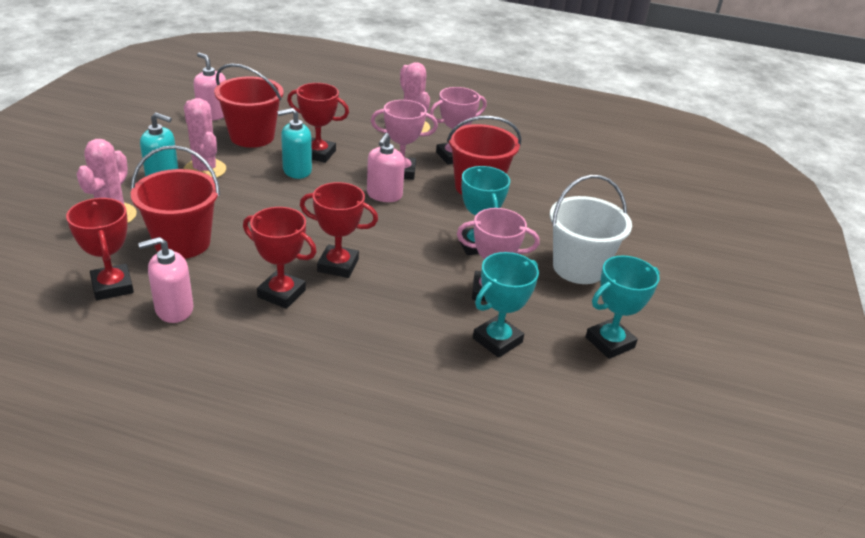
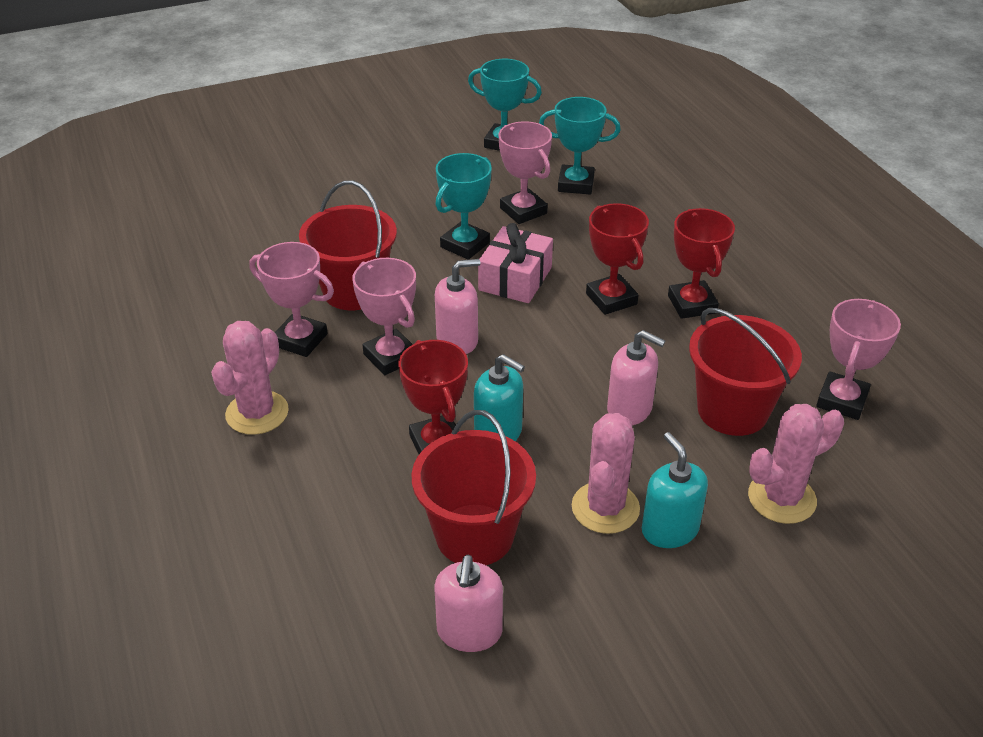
camera: 125 degrees left, 5 degrees up
red trophy [66,198,134,301] -> pink trophy [816,299,901,420]
pink soap dispenser [138,237,193,323] -> pink soap dispenser moved to [607,330,665,425]
white bucket [550,175,632,284] -> none
none -> pink gift [478,223,553,303]

